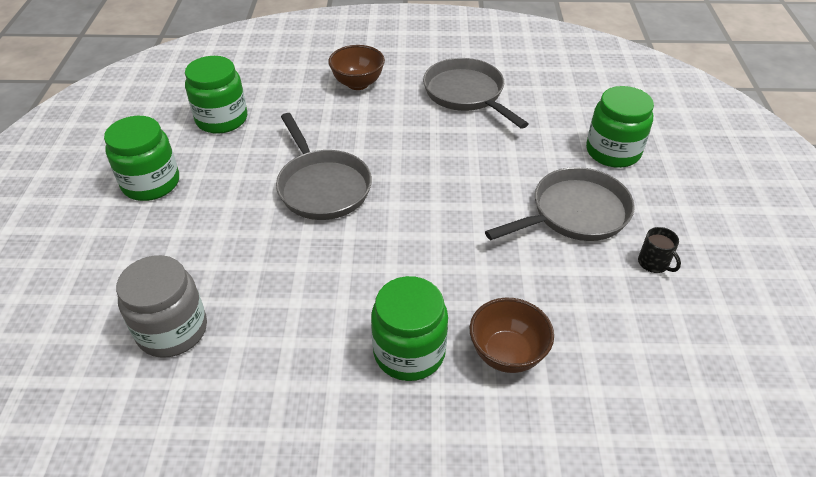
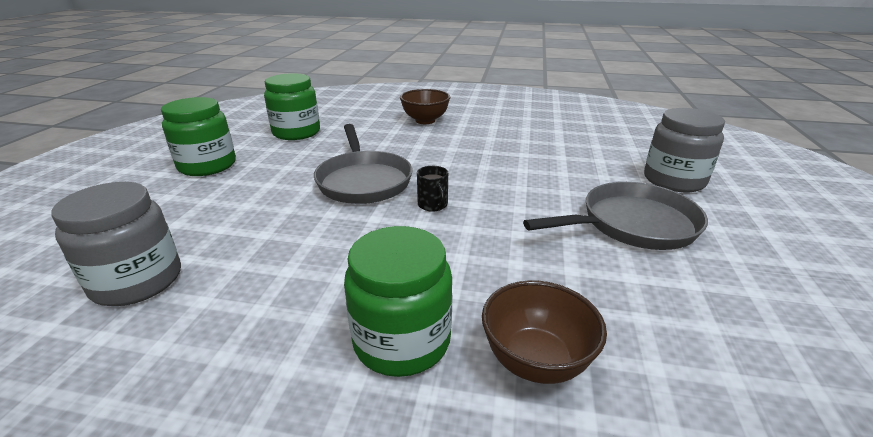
camera: 10 degrees right, 15 degrees down
grey pan [423,58,528,129] -> none
green jar [586,86,654,168] -> grey jar [644,108,725,192]
black mug [638,227,681,273] -> black mug moved to [417,166,448,212]

